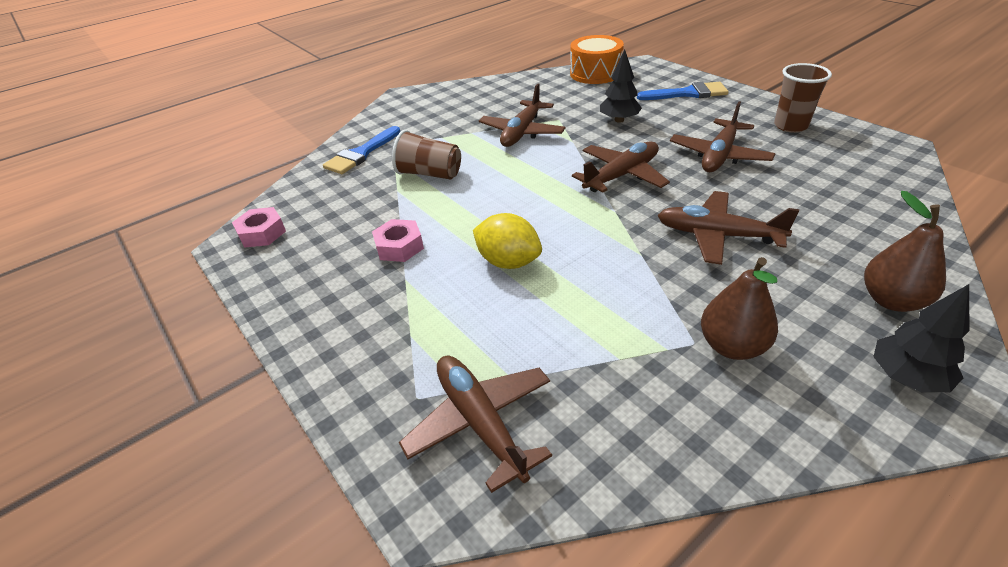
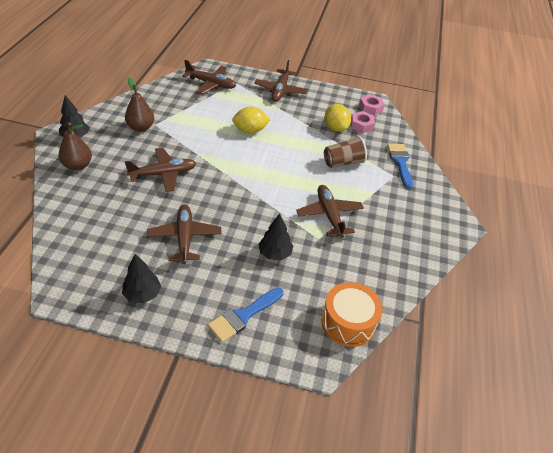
camera: 135 degrees right, 5 degrees up
pink nut [372,219,424,262] -> pink nut moved to [351,111,375,133]
brown plane [572,141,670,193] -> brown plane moved to [254,60,308,101]
brown cup [774,63,832,133] -> black tree [122,254,161,303]
none -> yellow lemon [325,104,351,132]

